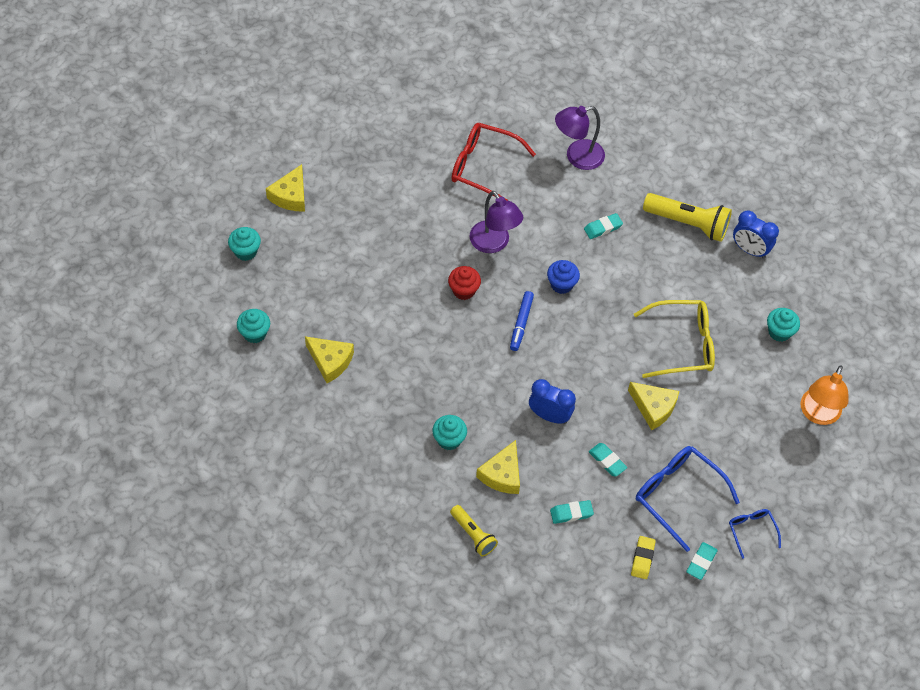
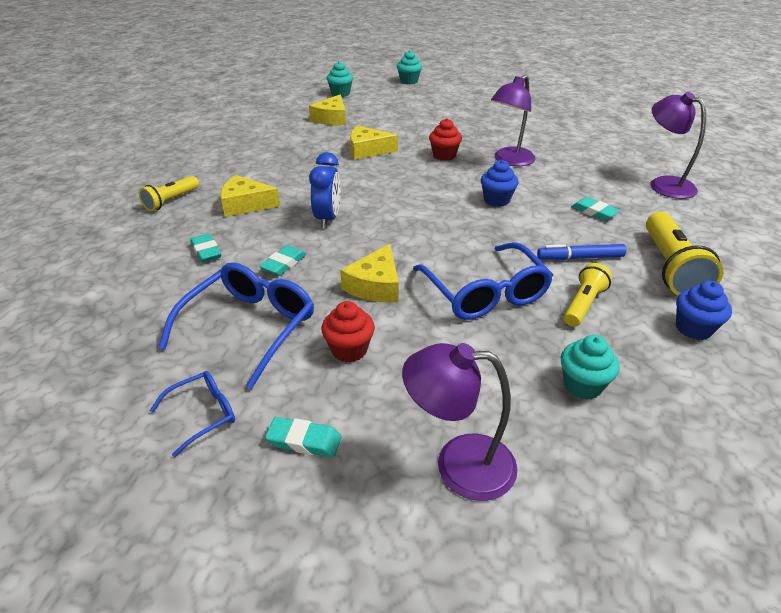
camera: 75 degrees right, 20 degrees down
yellow cheese [266,164,305,211] -> yellow cheese moved to [350,126,398,160]
turquoise cupcake [433,415,467,450] -> none
red glasses [451,123,536,201] -> none
blue marker [510,291,534,351] -> blue marker moved to [537,244,626,260]
yellow eraser [631,536,656,579] -> none
yellow glasses [634,300,715,378] -> blue glasses [413,242,553,320]
turquoise eraser [686,542,718,580] -> turquoise eraser moved to [265,417,342,458]
blue clock [733,210,779,259] -> blue cupcake [676,281,732,340]
orange lamp [801,365,848,425] -> purple lamp [402,343,518,501]
none -> red cupcake [321,301,375,363]
none -> yellow flashlight [564,263,612,327]

